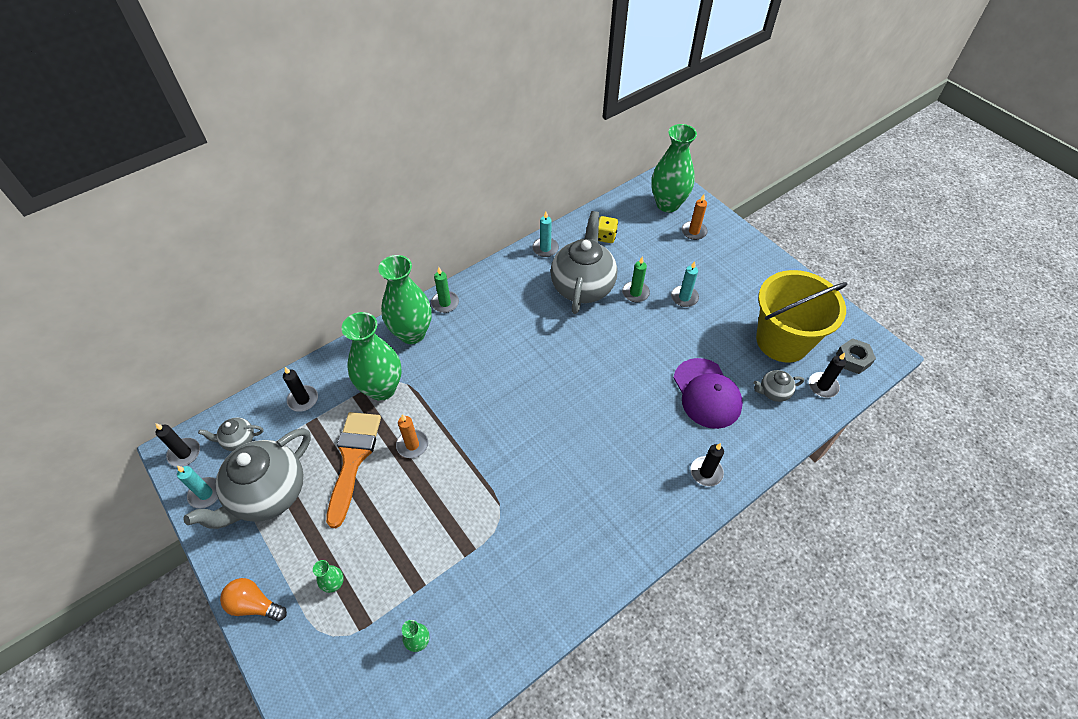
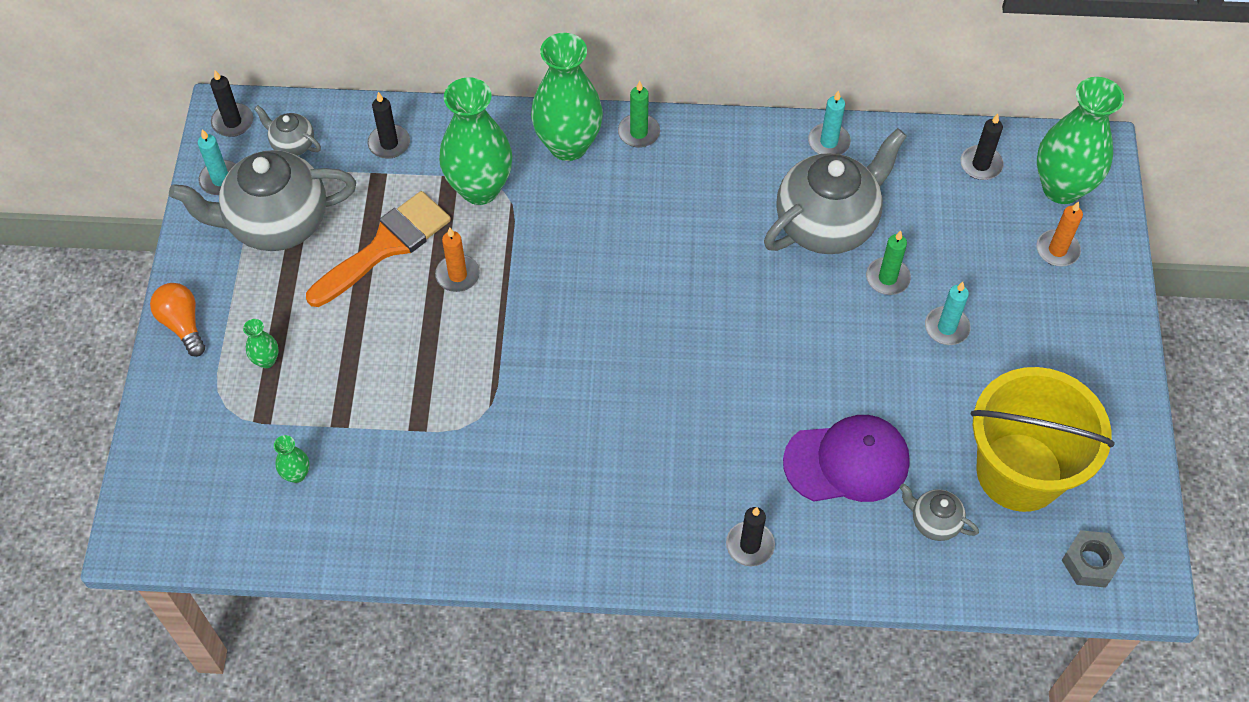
camera: 40 degrees right, 5 degrees up
yellow dice [598,216,618,243] -> none
purple cap [674,358,743,429] -> purple cap turned 120 degrees counterclockwise [783,415,910,502]
black candle [809,353,846,398] -> black candle moved to [960,114,1003,180]

